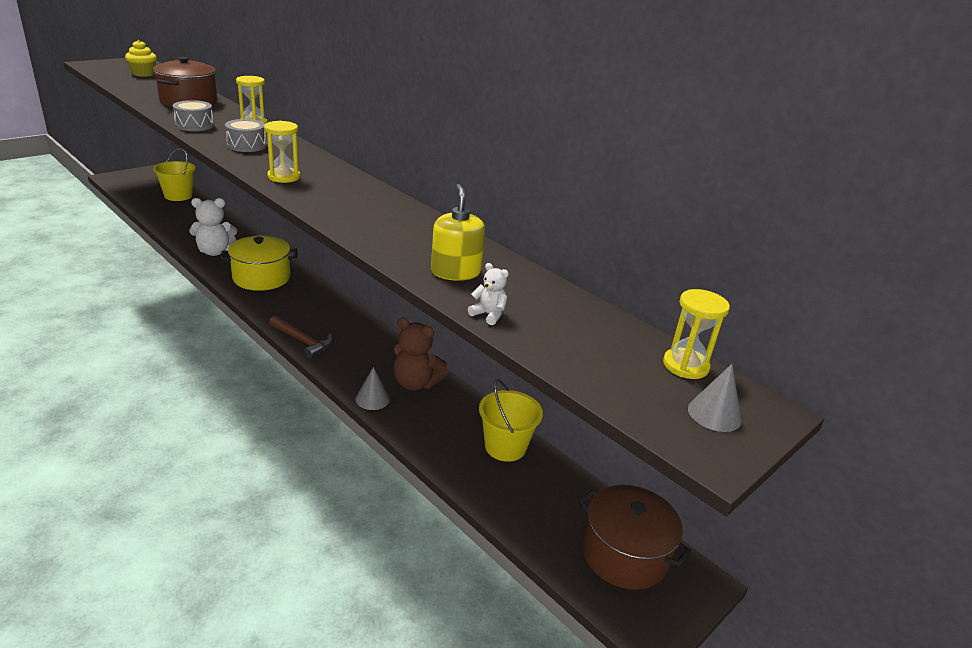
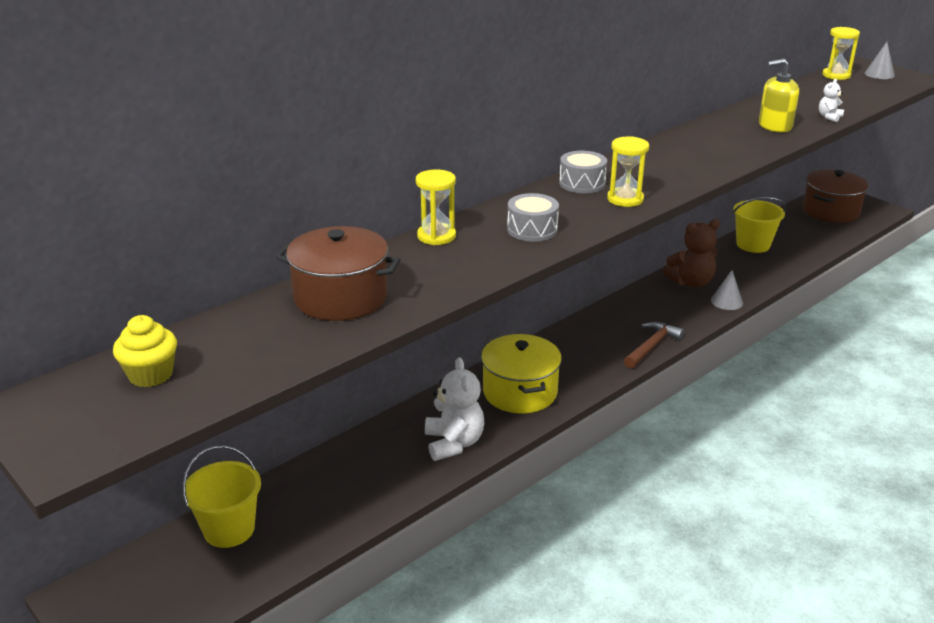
camera: 85 degrees left, 0 degrees up
grey drum [173,100,214,131] -> grey drum moved to [559,151,607,193]
brown teddy bear [394,317,447,390] -> brown teddy bear turned 45 degrees clockwise [663,219,720,288]

